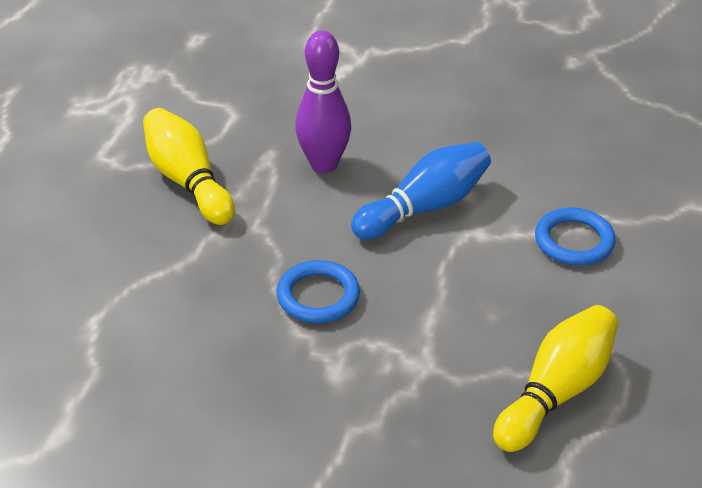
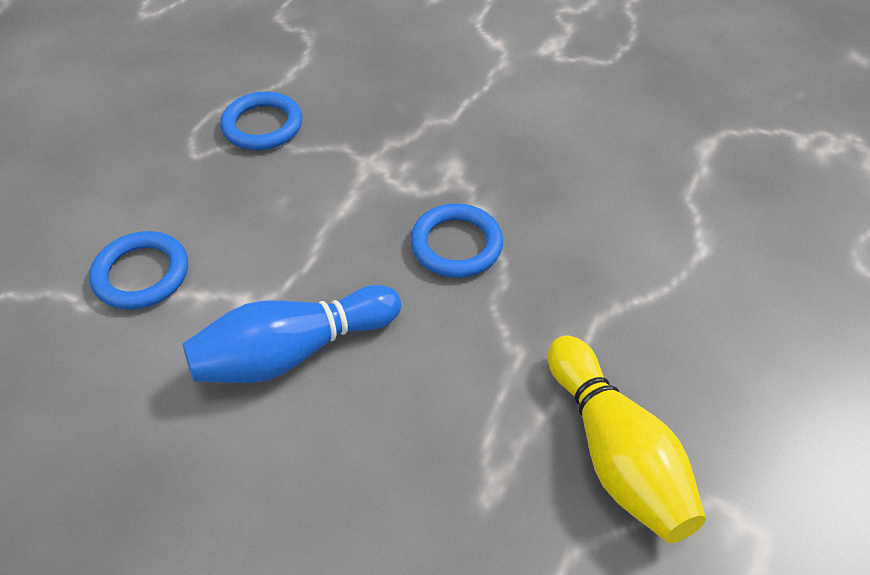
camera: 170 degrees left, 10 degrees up
purple bowling pin [295,30,352,173] -> none
yellow bowling pin [493,305,618,452] -> blue ring [220,91,302,150]

